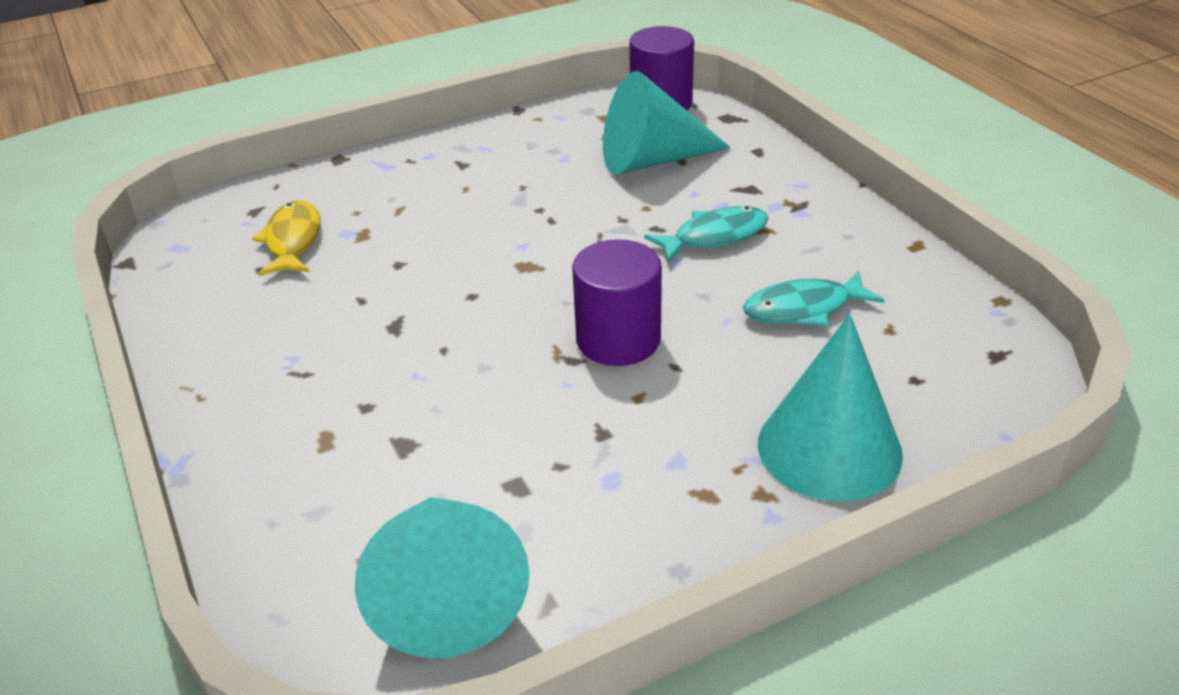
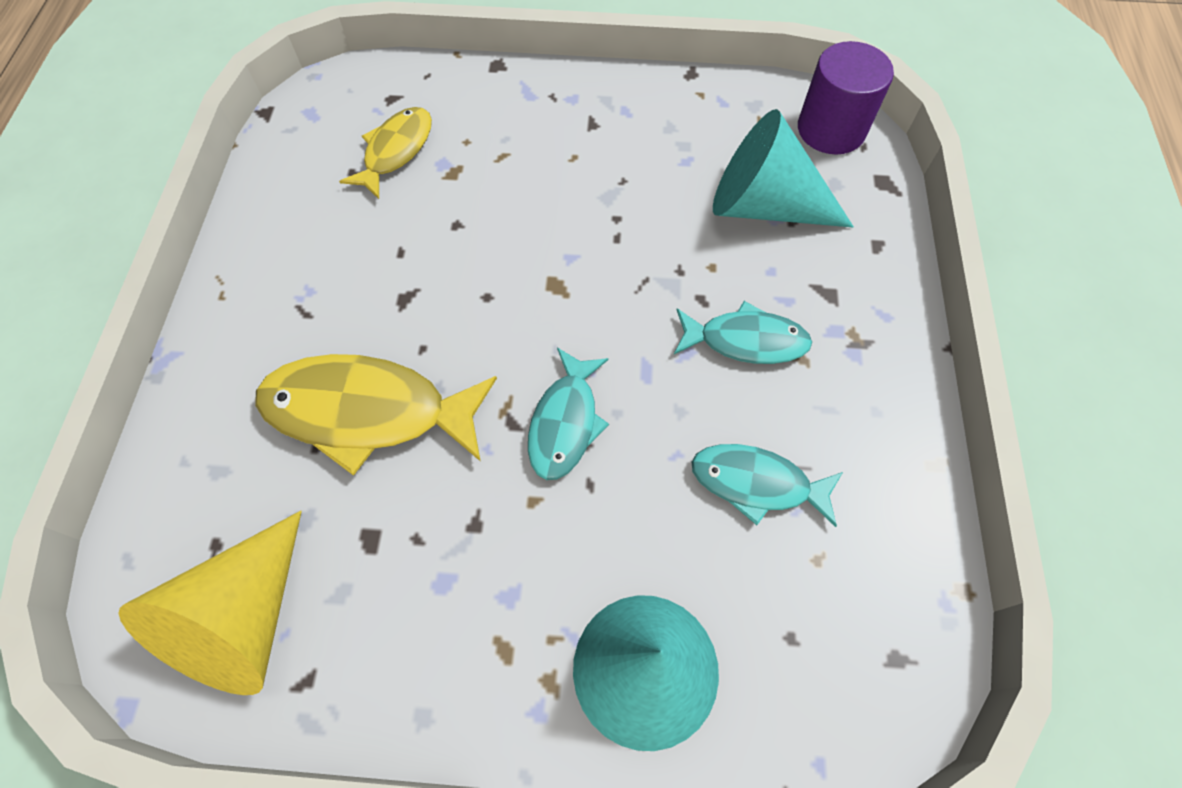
camera: 30 degrees right, 25 degrees up
turquoise cone [355,497,530,658] -> yellow cone [118,511,302,695]
purple cylinder [572,239,662,366] -> turquoise fish [528,348,609,480]
none -> yellow fish [255,354,497,476]

